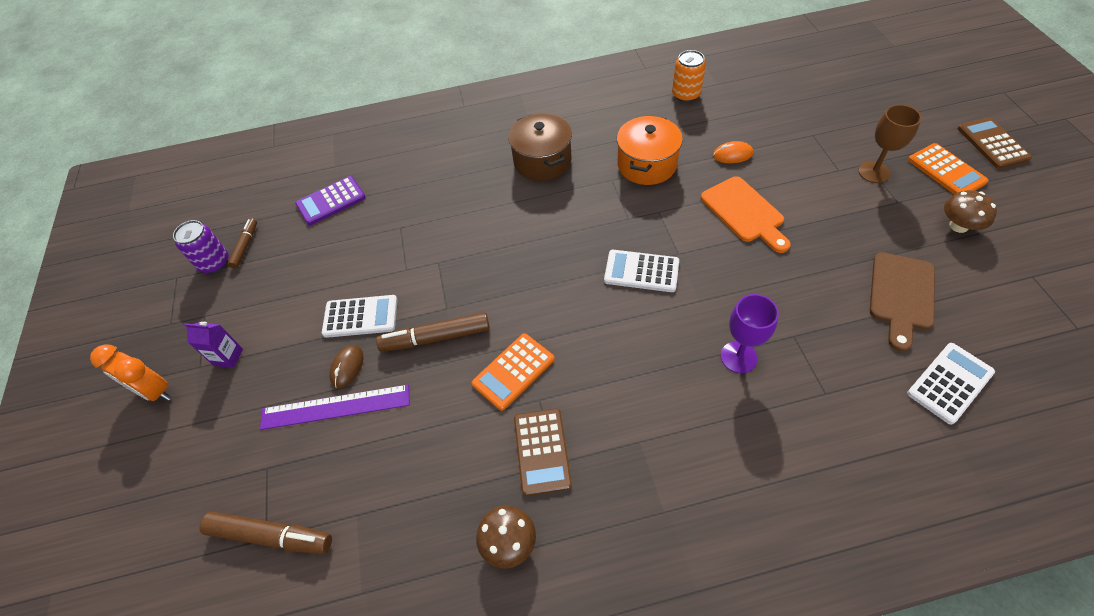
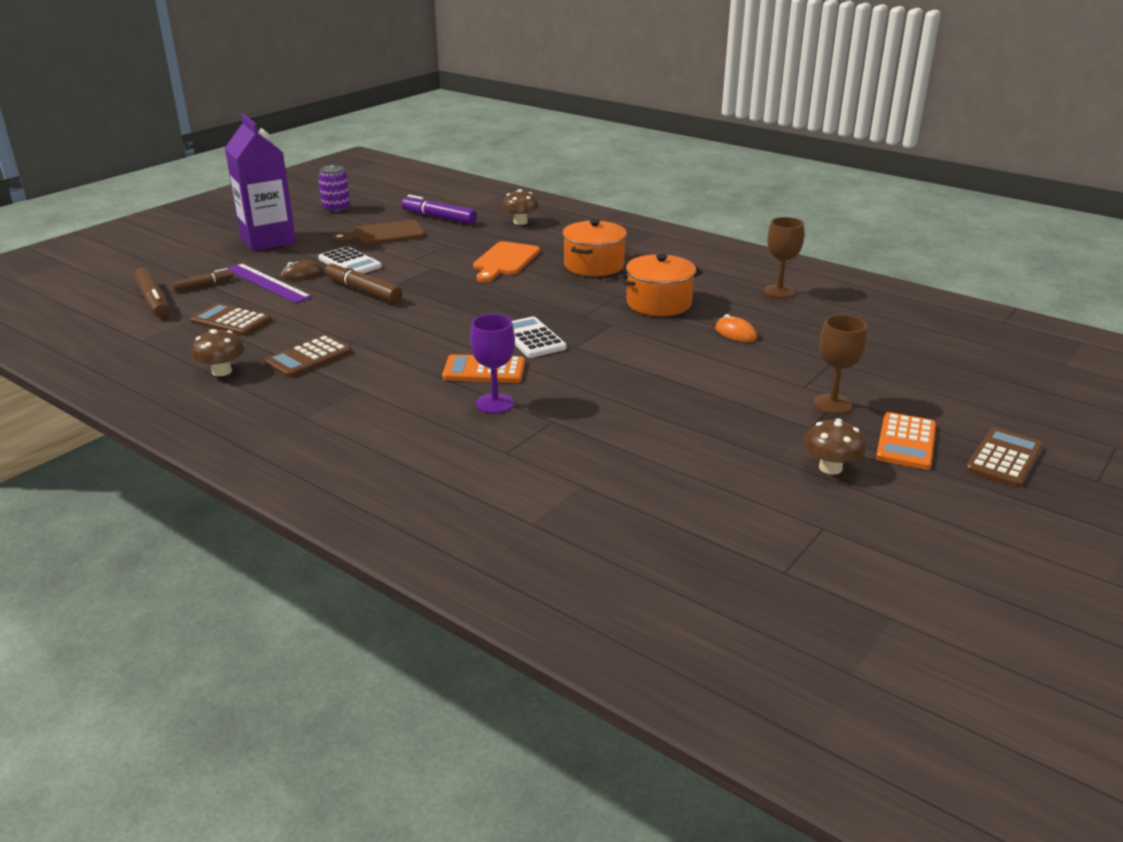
camera: 45 degrees right, 25 degrees down
orange clock [90,344,171,401] -> none
purple carton [184,322,243,368] -> purple carton [225,114,296,251], size x2.42
brown marker [228,218,257,268] -> brown marker moved to [172,268,233,292]
purple calculator [295,176,366,225] -> purple marker [401,195,477,224]
orange calculator [471,333,555,411] -> orange calculator moved to [442,354,525,383]
brown pot [508,113,572,181] -> orange pot [562,219,627,276]
orange can [672,50,706,102] -> brown goblet [764,217,804,298]
orange cutting board [701,177,791,253] -> orange cutting board moved to [473,241,540,282]
brown cutting board [870,252,935,352] -> brown cutting board moved to [331,220,425,245]
white calculator [907,343,995,424] -> none
none -> brown calculator [190,303,271,336]
none -> brown mushroom [502,189,539,225]

